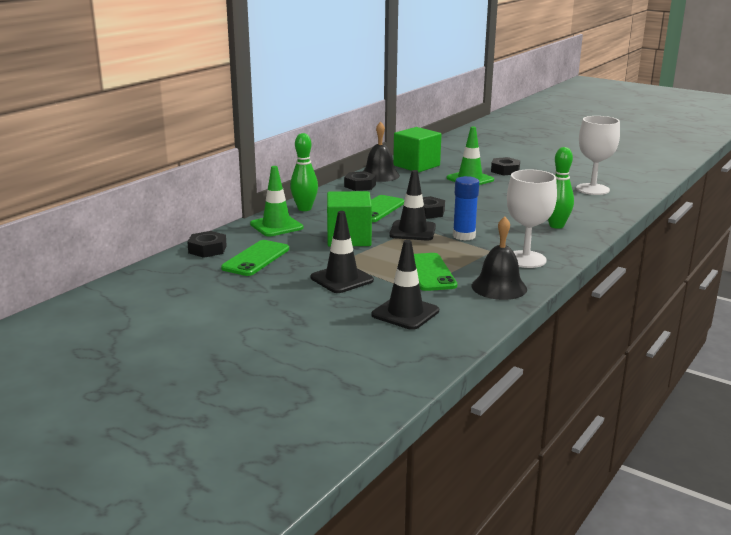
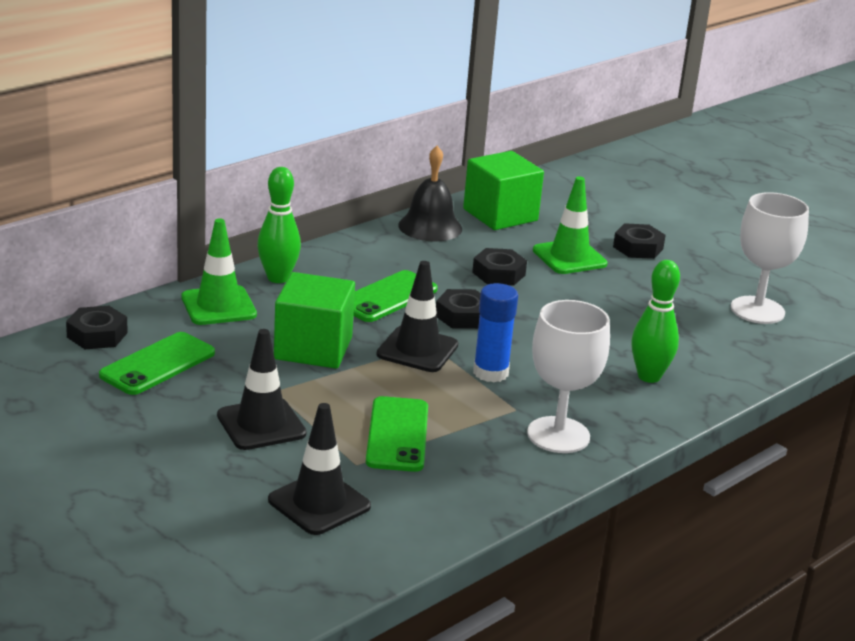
camera: 10 degrees right, 5 degrees up
black nut [344,171,376,191] -> black nut moved to [472,248,527,286]
black bell [472,216,527,300] -> none

